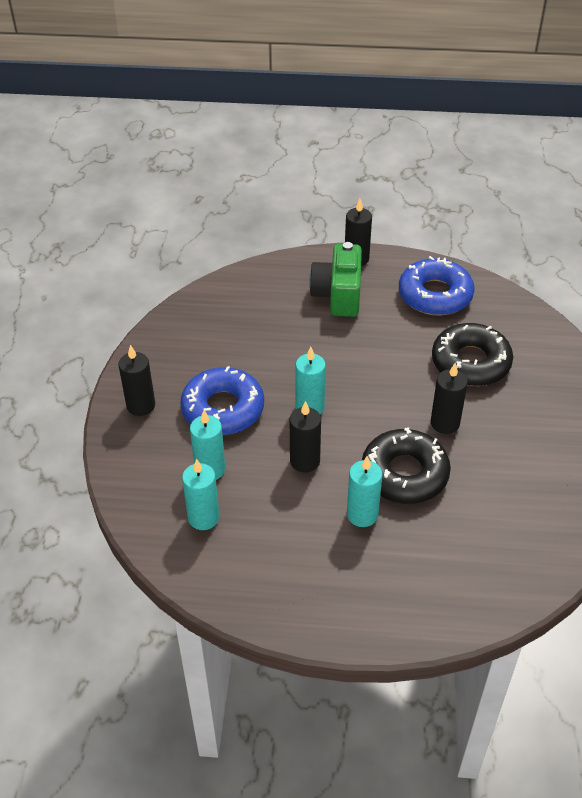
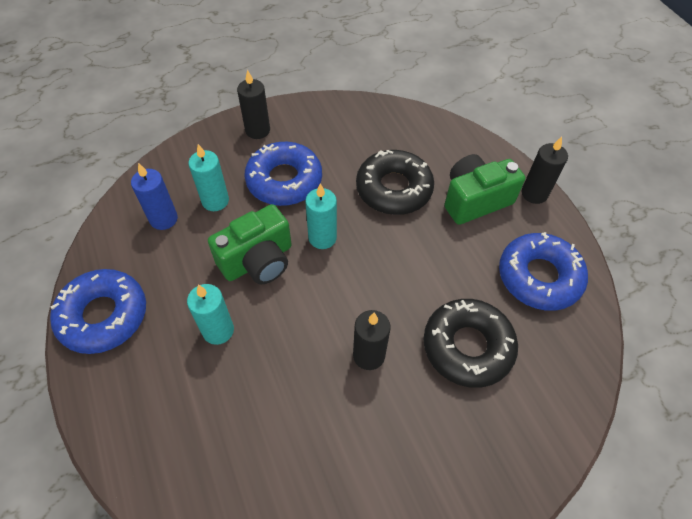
camera: 60 degrees right, 10 degrees up
turquoise candle [182,459,219,530] -> blue candle [131,163,178,230]
black candle [290,401,321,472] -> green camera [208,204,292,285]
black donut [362,427,451,504] -> black donut moved to [356,150,434,215]
none -> blue donut [50,269,146,354]

